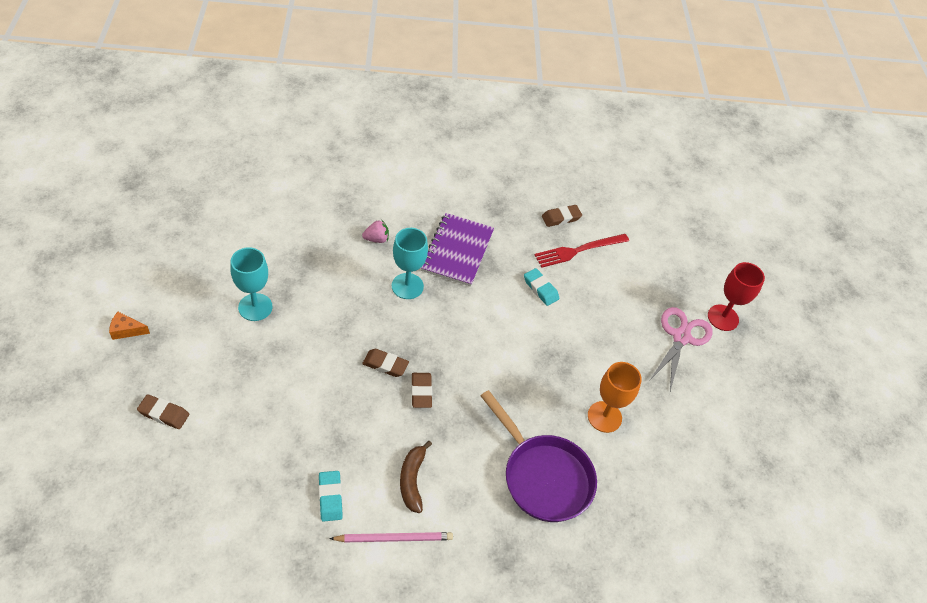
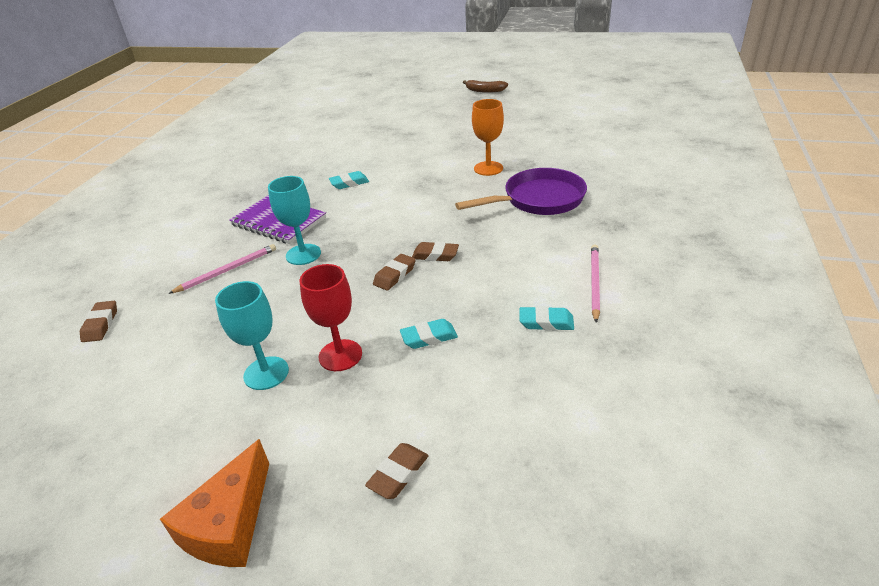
camera: 65 degrees left, 15 degrees down
orange cheese [109,312,150,340] -> orange cheese [160,439,269,567], size x1.96
pink strawberry [362,220,389,243] -> pink pencil [168,244,276,294]
brown banana [400,441,432,513] -> brown banana moved to [463,80,508,93]
red fork [535,234,629,268] -> none
brown eraser [542,205,582,227] -> brown eraser moved to [80,301,117,342]
pink scissors [650,307,713,391] -> none
red goblet [708,262,765,331] -> red goblet moved to [299,264,362,371]
none -> turquoise eraser [400,319,458,349]

